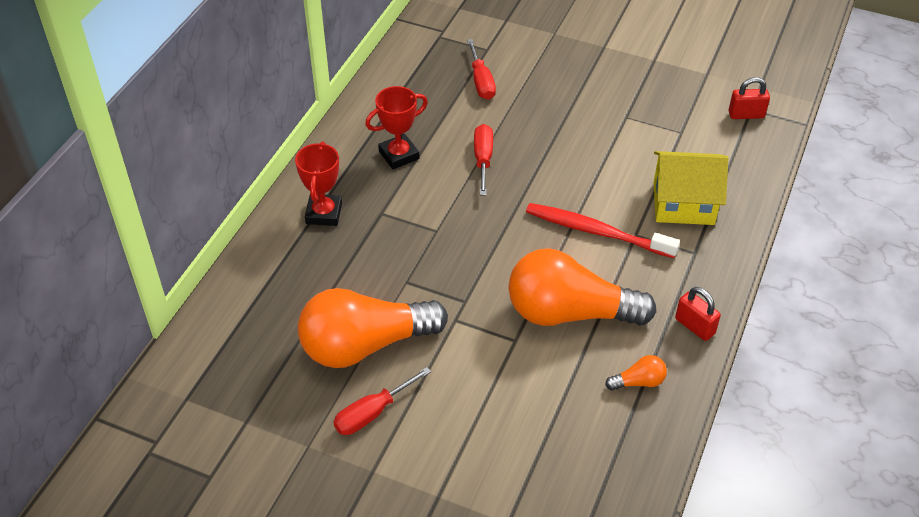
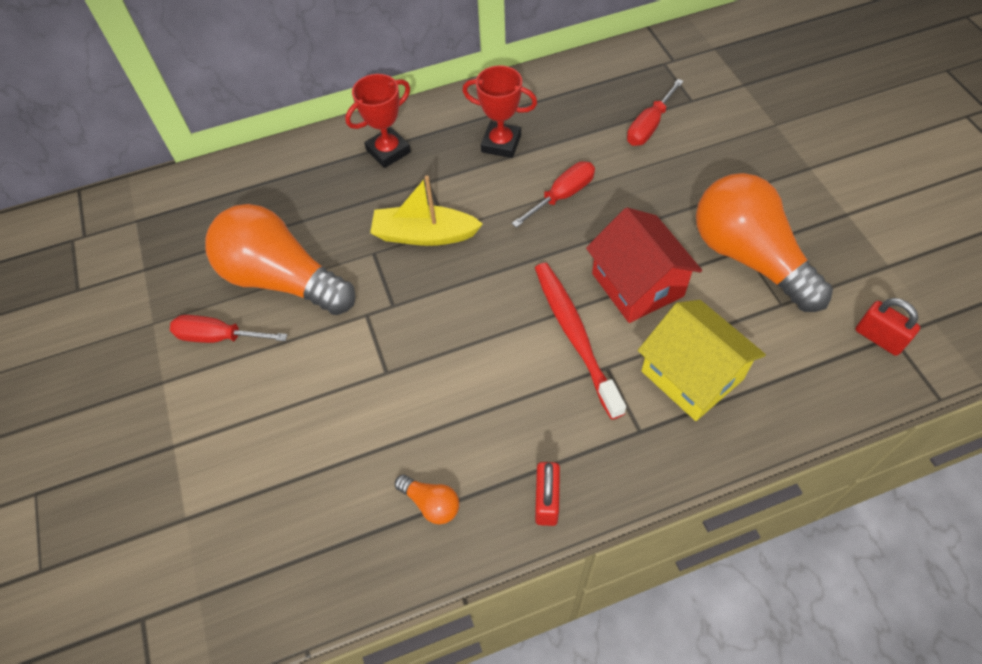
camera: 50 degrees right, 10 degrees up
orange light bulb [508,248,657,326] -> orange light bulb moved to [696,173,833,312]
none -> yellow boat [370,176,483,246]
none -> red house [586,208,702,323]

